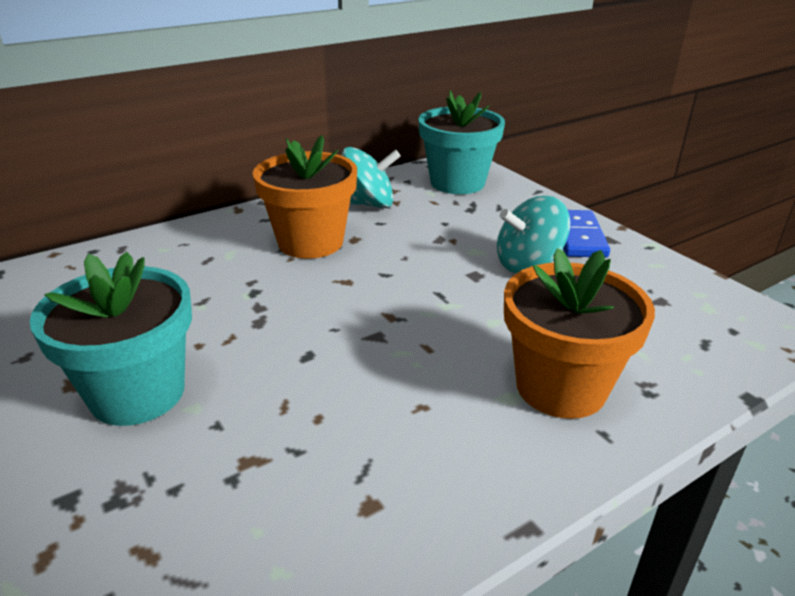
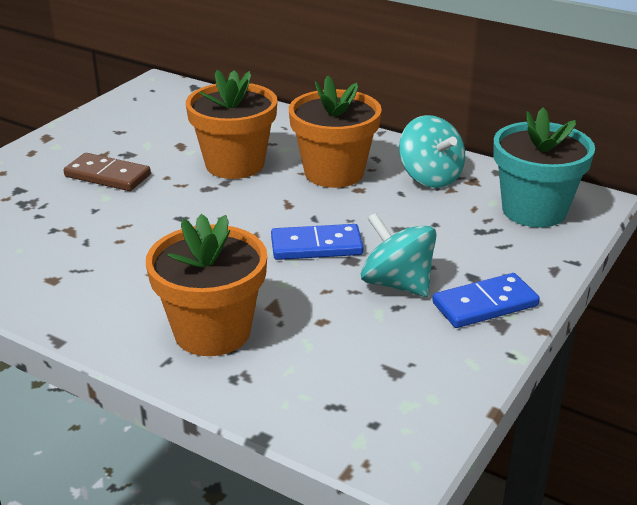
camera: 65 degrees right, 0 degrees up
turquoise flower pot [30,252,192,426] -> brown domino [63,153,151,191]
none -> orange flower pot [186,70,277,179]
none -> blue domino [271,224,364,260]

